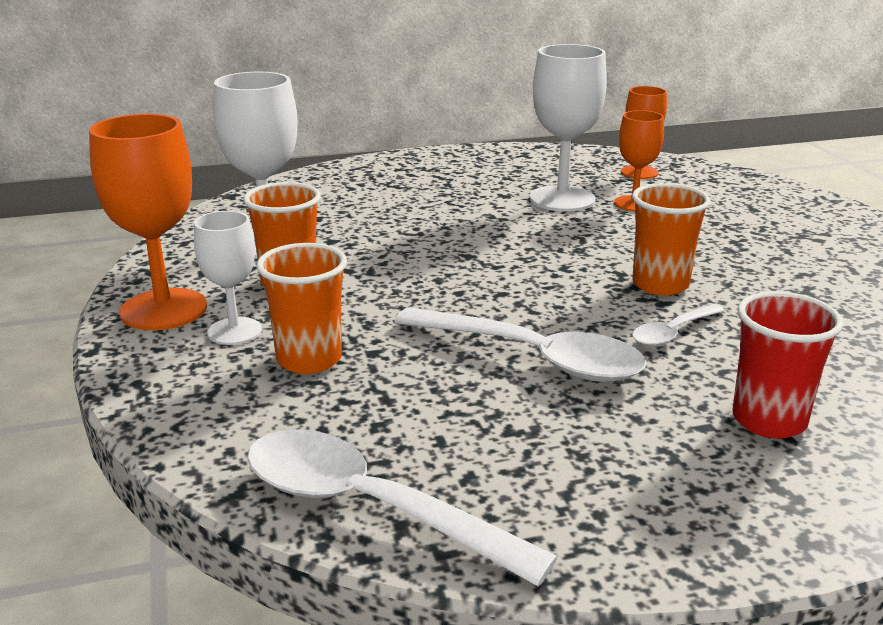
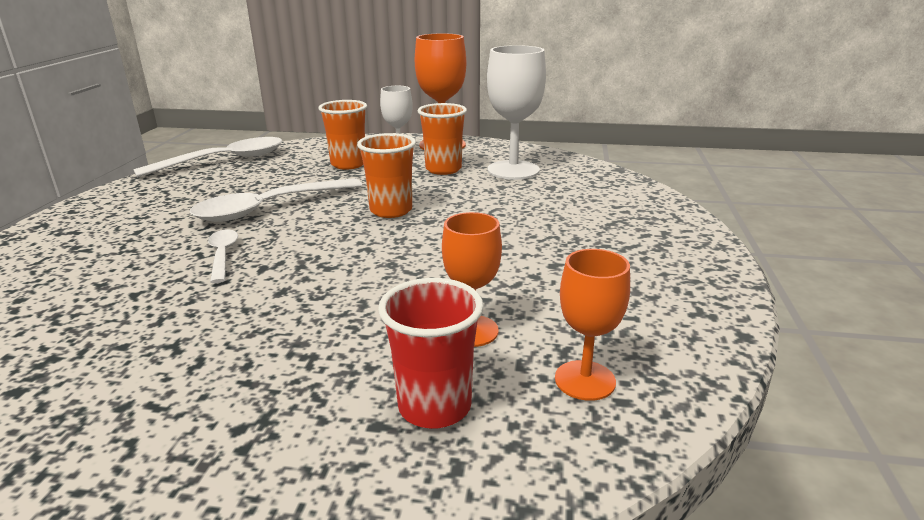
camera: 115 degrees right, 0 degrees up
white goblet [529,44,607,212] -> none
orange cup [632,183,711,295] -> orange cup moved to [357,133,416,218]
red cup [732,291,844,438] -> red cup moved to [378,278,484,429]

